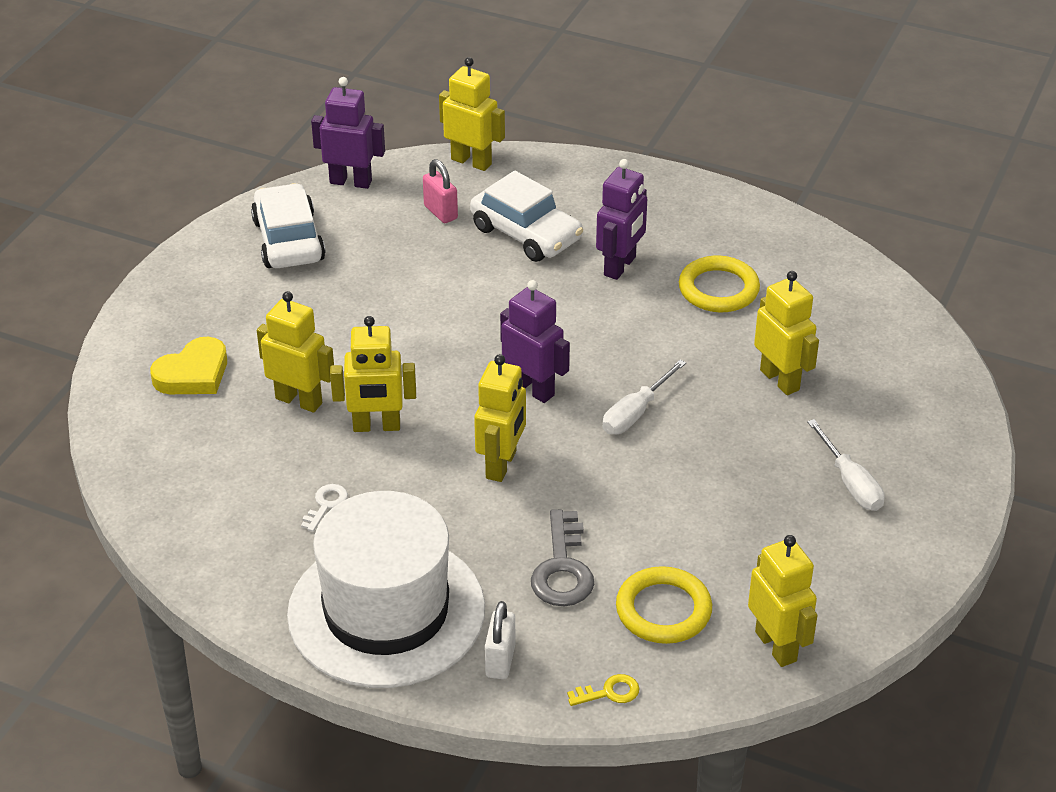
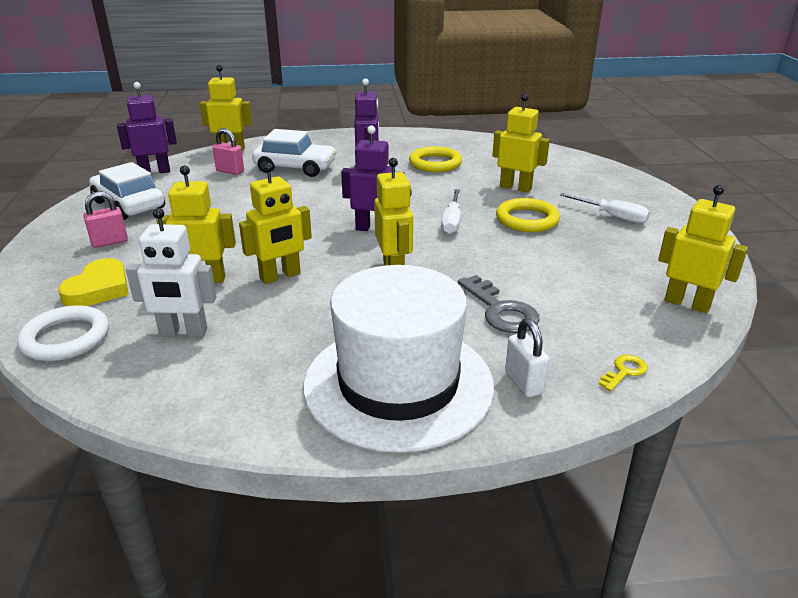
camera: 30 degrees left, 10 degrees down
white key [301,484,348,532] -> none
yellow ring [616,566,712,644] -> yellow ring moved to [496,198,560,232]
none -> white ring [17,305,109,361]
none -> pink padlock [83,192,128,248]
none -> white robot [126,208,216,337]

